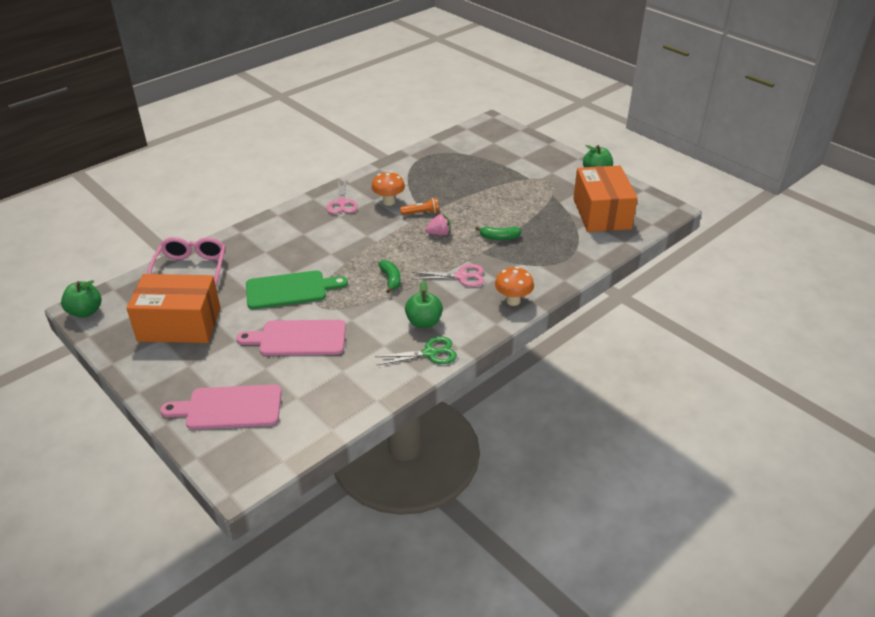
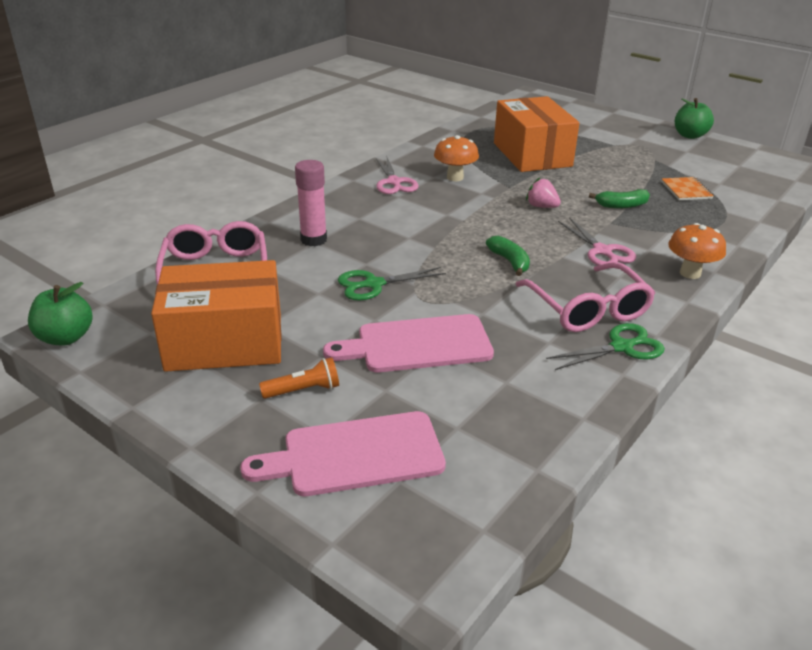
camera: 10 degrees left, 5 degrees down
green cutting board [246,270,348,309] -> green scissors [338,267,446,301]
orange flashlight [400,198,439,215] -> orange flashlight moved to [259,357,339,399]
green apple [405,280,443,328] -> pink glasses [515,262,655,332]
pink scissors [412,264,484,287] -> pink scissors turned 75 degrees clockwise [558,217,636,266]
pink strawberry [425,214,451,236] -> pink strawberry turned 120 degrees counterclockwise [526,178,561,208]
orange box [573,166,638,232] -> orange box moved to [494,96,579,172]
none -> pink glue stick [295,160,327,246]
none -> orange notebook [661,177,714,200]

